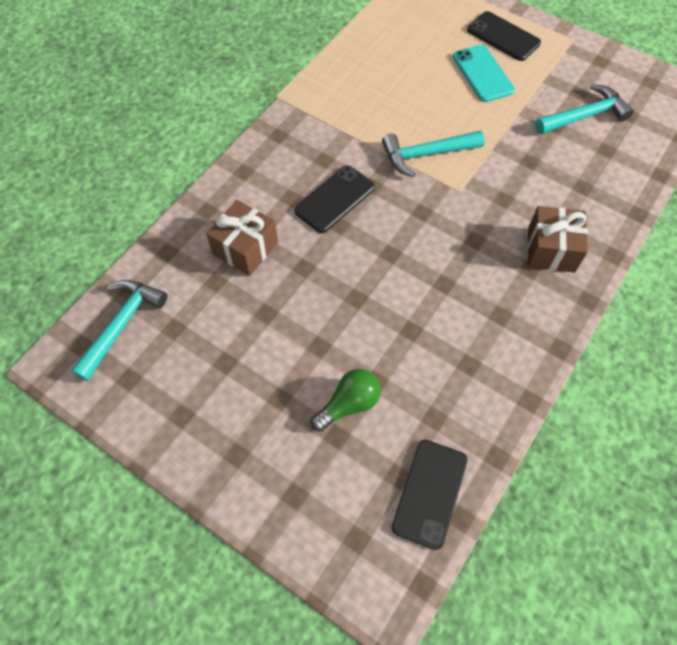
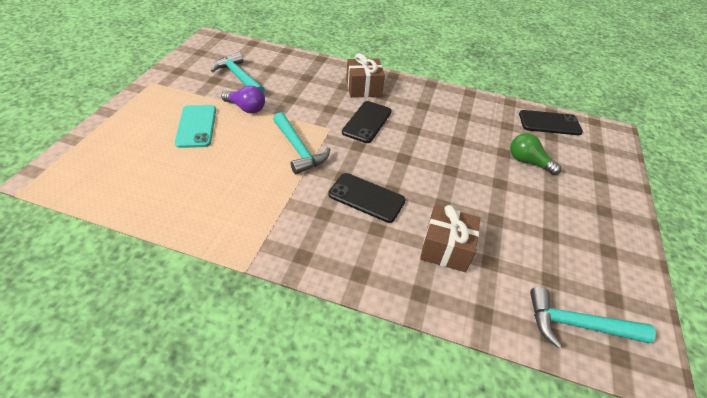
camera: 110 degrees left, 15 degrees down
turquoise phone [453,45,515,102] -> turquoise phone turned 60 degrees counterclockwise [175,105,216,148]
black phone [467,11,541,61] -> black phone moved to [342,101,392,143]
none -> purple light bulb [221,85,265,114]

